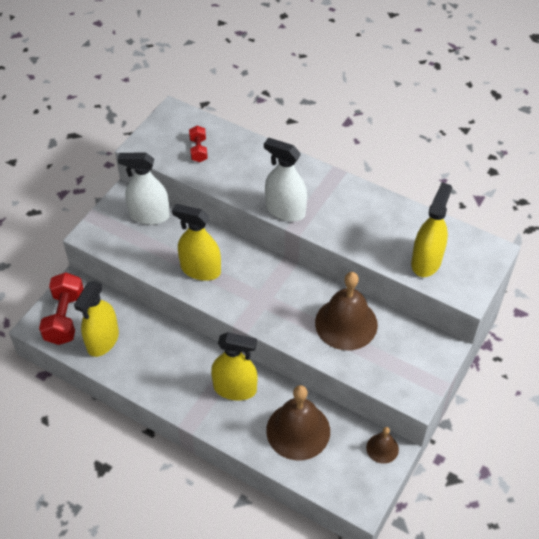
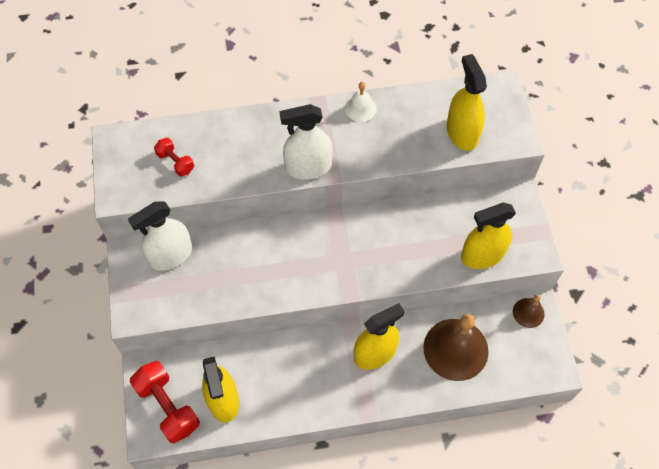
camera: 40 degrees left, 10 degrees up
yellow spray bottle [172,204,221,281] -> yellow spray bottle moved to [461,203,516,269]
brown bell [315,272,378,350] -> none
none -> white bell [345,82,377,122]

